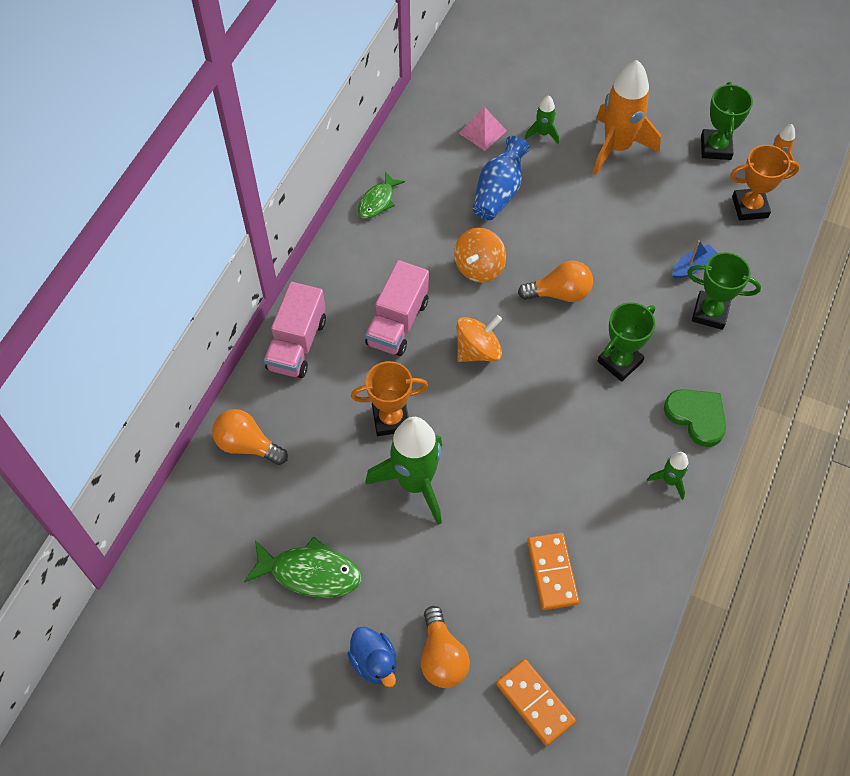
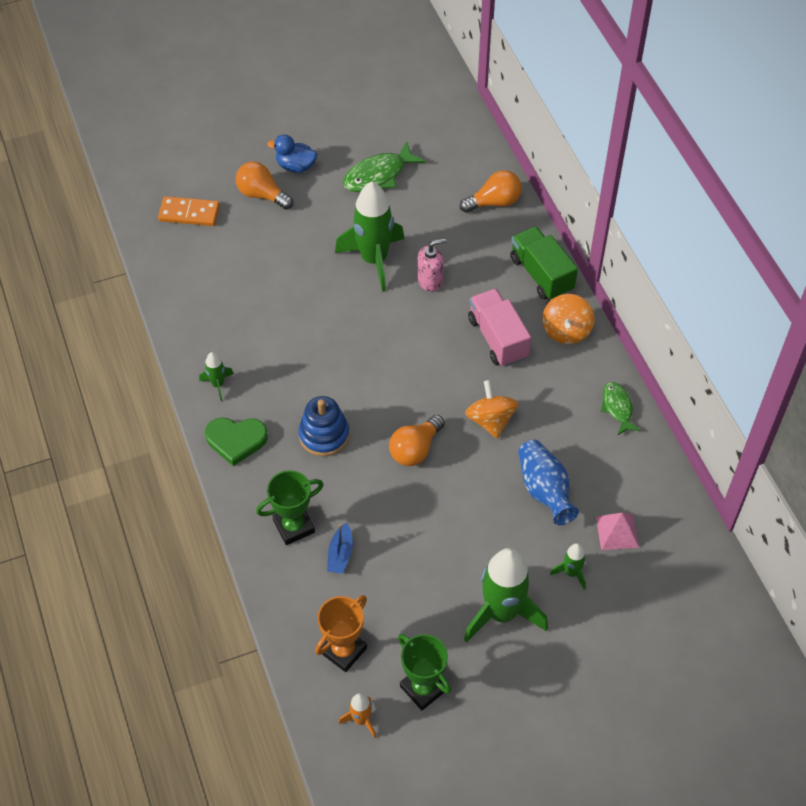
camera: 135 degrees right, 5 degrees down
pink truck [264,282,326,378] -> green truck [510,226,578,300]
orange trophy [351,361,428,436] -> pink soap dispenser [417,238,447,292]
orange spinning top [456,315,502,362] -> orange spinning top moved to [542,294,595,344]
orange domino [527,533,579,610] -> none
orange rocket [593,60,661,175] -> green rocket [464,548,548,643]
green trophy [598,302,655,382] -> blue stacking toy [299,396,349,456]

